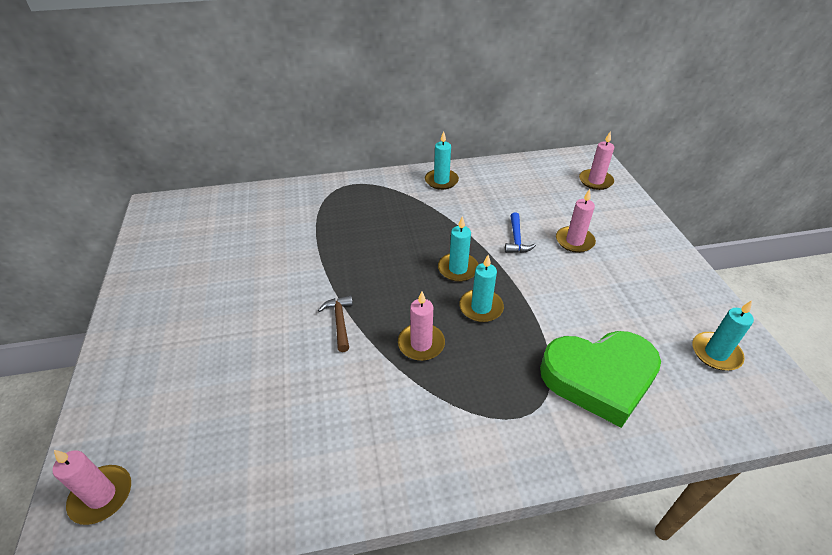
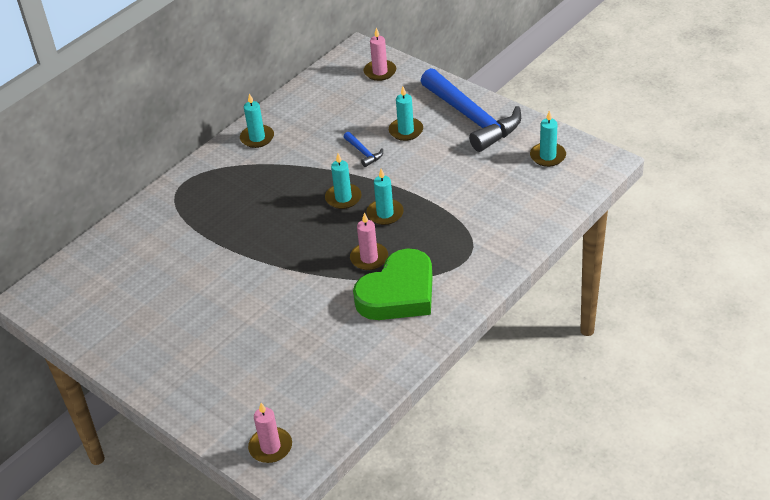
camera: 35 degrees left, 0 degrees up
brown hammer [318,295,353,352] -> none
green heart [540,331,661,428] -> green heart moved to [353,248,433,320]
pink candle [556,189,596,253] -> turquoise candle [389,87,423,141]
none -> blue hammer [421,68,521,152]

